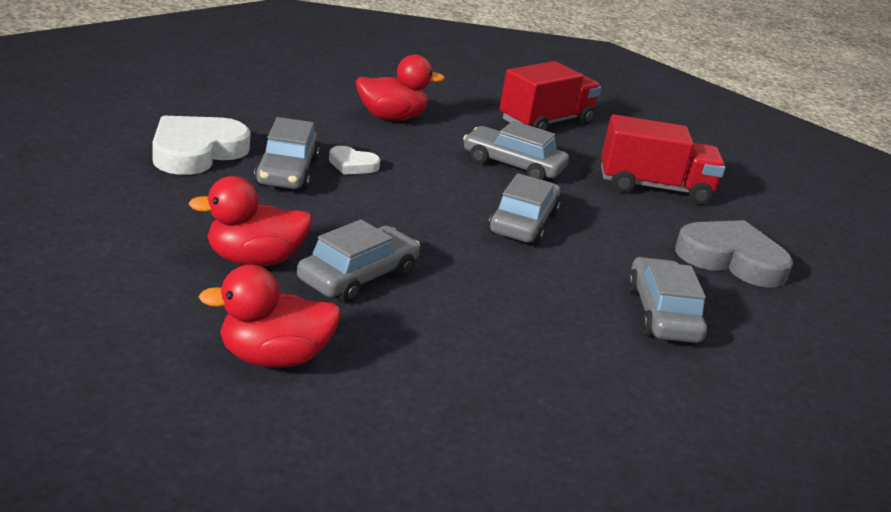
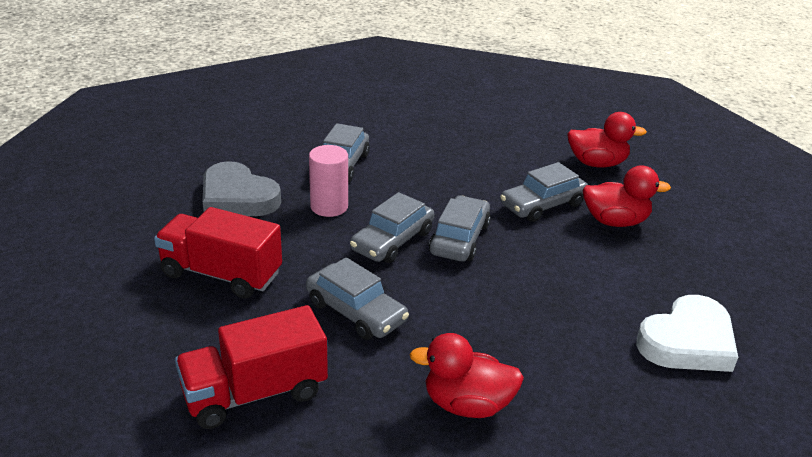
camera: 160 degrees left, 5 degrees up
grey car [254,117,320,190] -> grey car moved to [429,195,491,262]
white heart [329,146,380,175] -> none
none -> pink cylinder [309,145,348,217]

